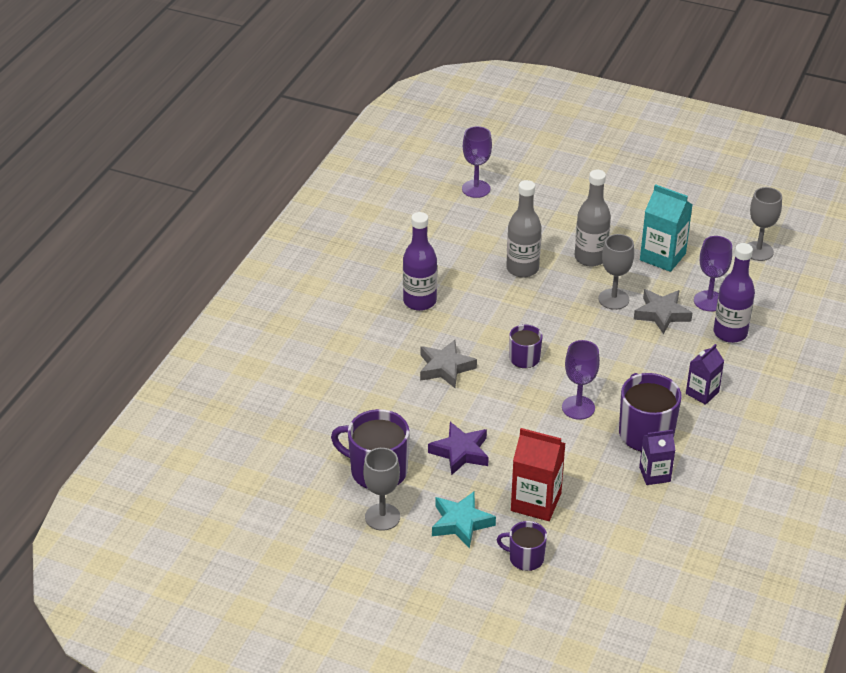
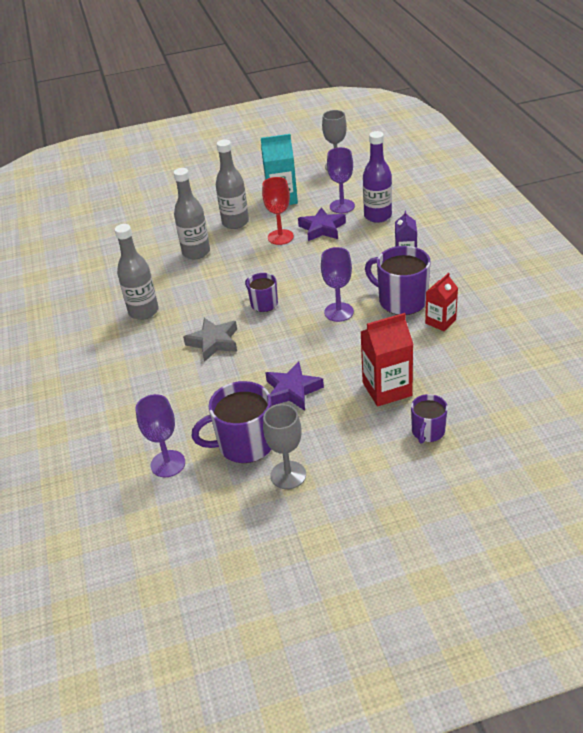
camera: 35 degrees left, 0 degrees up
purple bottle [403,212,437,311] -> grey bottle [114,224,159,320]
turquoise star [432,491,496,549] -> none
purple goblet [462,126,492,198] -> purple goblet moved to [136,394,185,477]
purple mug [497,521,547,571] -> purple mug turned 45 degrees counterclockwise [411,394,448,444]
grey goblet [598,234,634,310] -> red goblet [262,177,294,245]
grey star [634,289,692,334] -> purple star [298,208,346,241]
purple carton [639,430,675,485] -> red carton [425,273,458,331]

